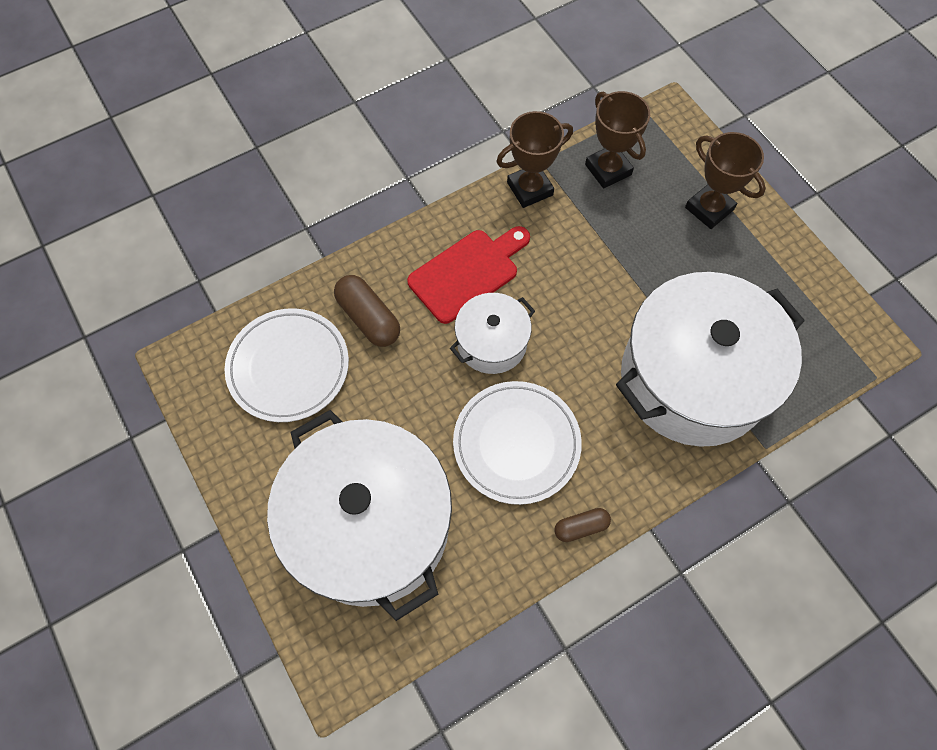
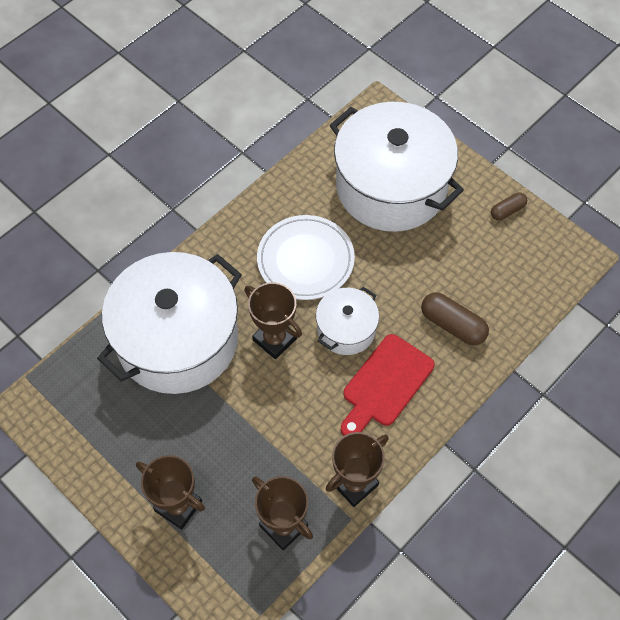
camera: 165 degrees right, 5 degrees down
white plate [225,308,349,422] -> none
brown capsule [554,508,611,542] -> brown capsule moved to [491,193,527,220]
none -> brown trophy [244,282,302,359]

